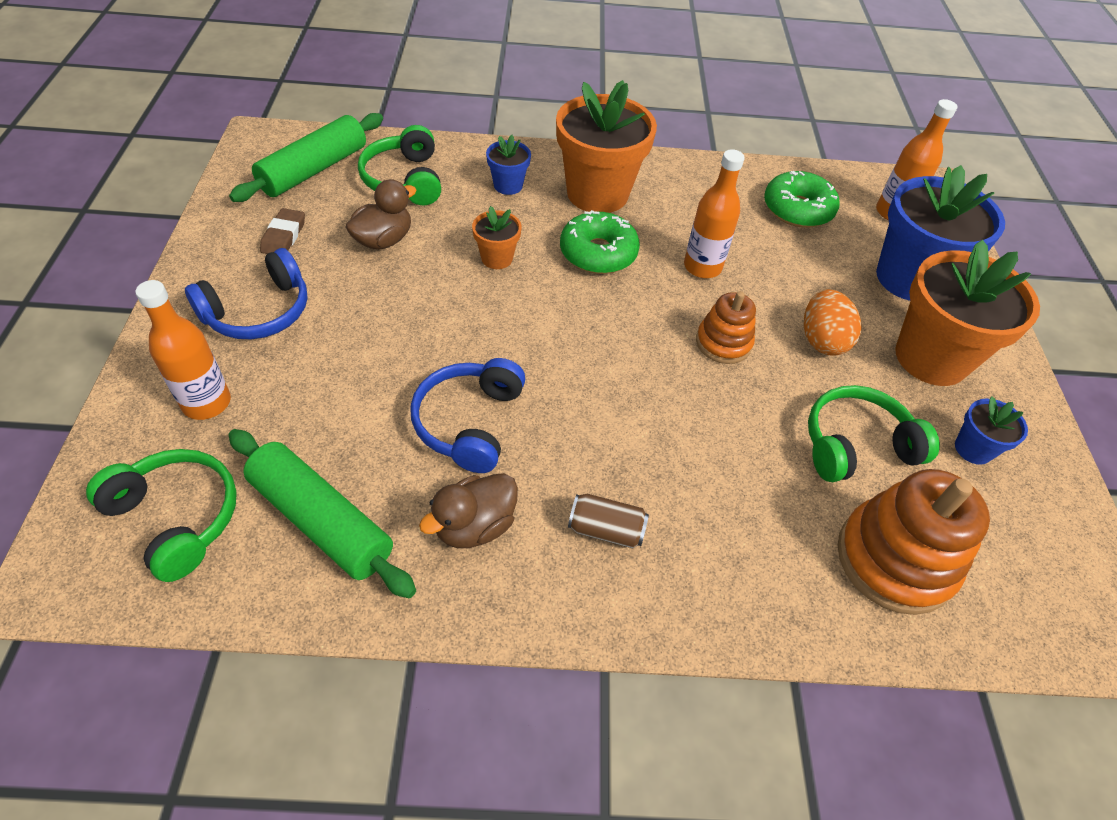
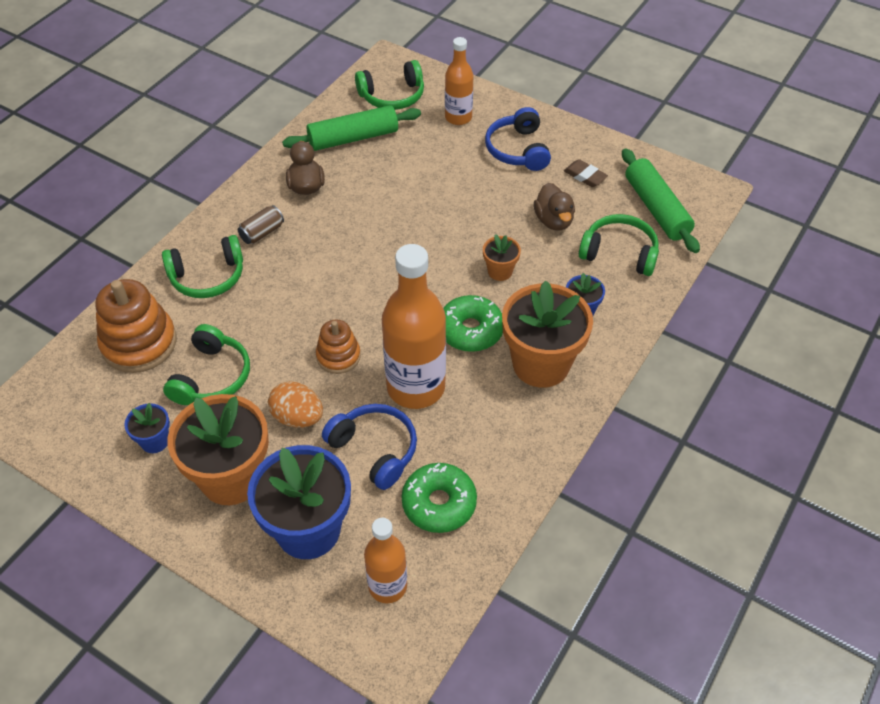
camera: 125 degrees right, 0 degrees up
blue headphones [410,358,526,473] -> blue headphones moved to [322,404,417,490]
orange bottle [684,149,745,278] -> orange bottle [382,244,446,409], size x1.73
none -> green headphones [162,235,243,298]

